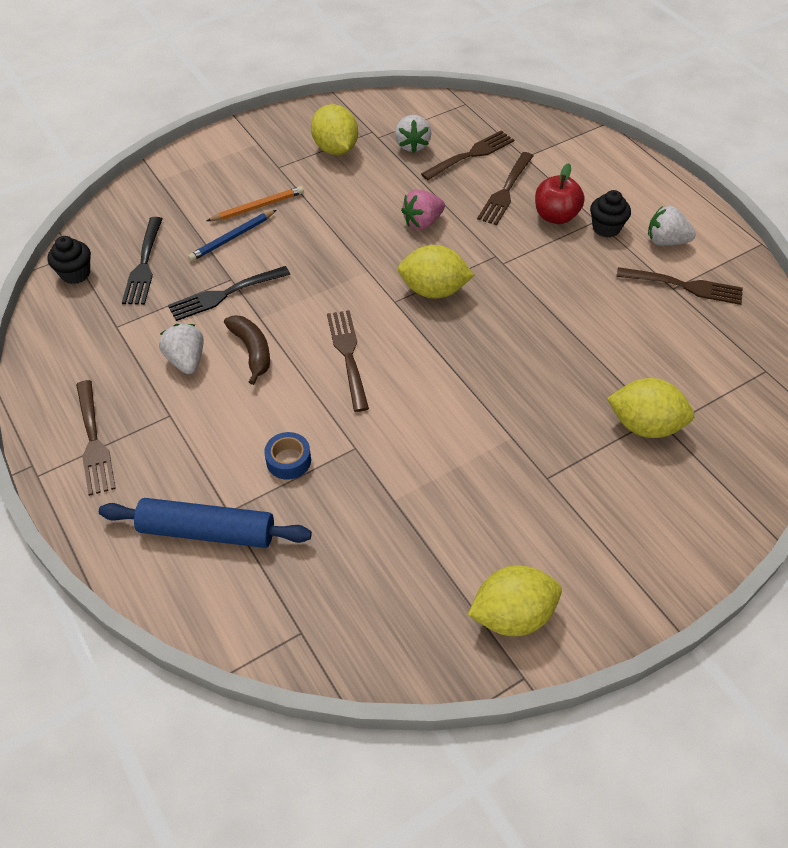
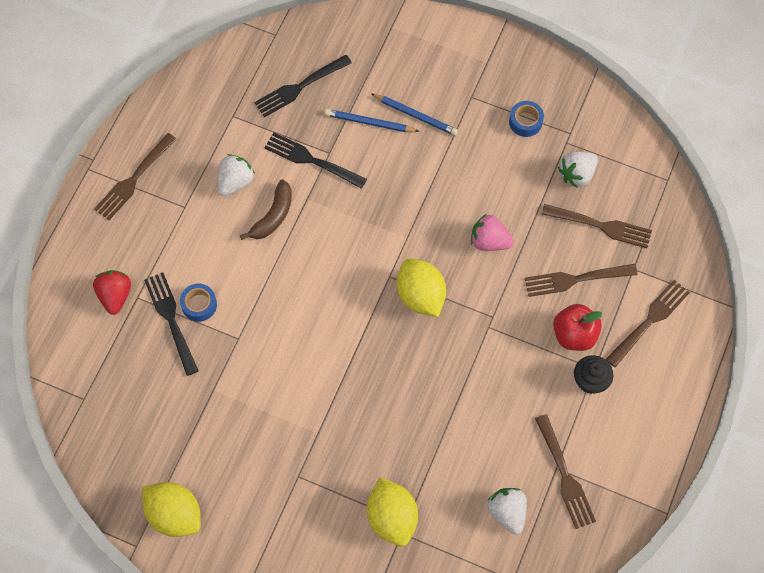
camera: 55 degrees right, 15 degrees up
black cupcake [48,236,91,284] -> none
blue rolling pin [99,498,312,548] -> red strawberry [93,270,131,315]
orange pencil [207,186,304,221] -> blue pencil [372,94,458,136]
yellow lemon [311,104,358,155] -> blue tape [509,101,544,137]
brown fork [327,310,369,412] -> brown fork moved to [606,280,690,367]
white strawberry [648,206,696,246] -> white strawberry moved to [488,488,527,534]
none -> black fork [144,273,199,376]

